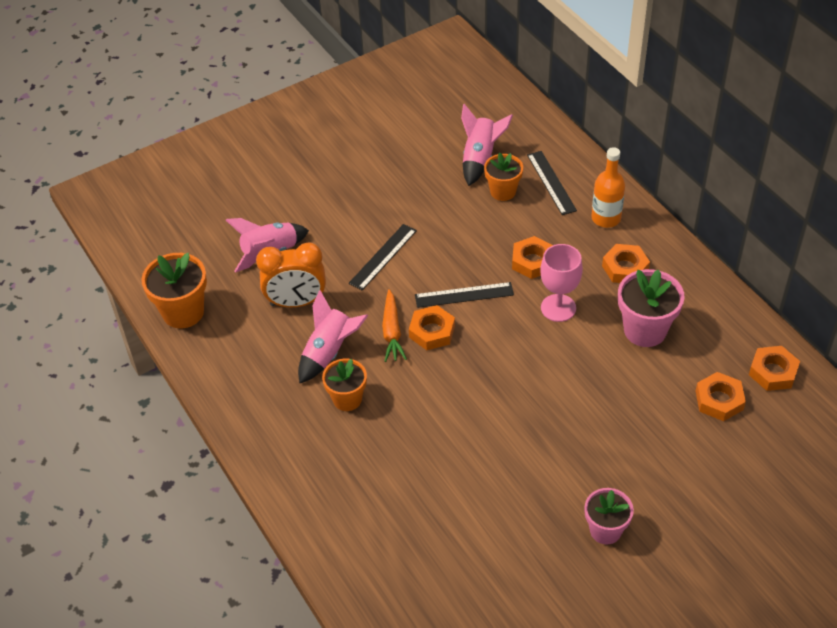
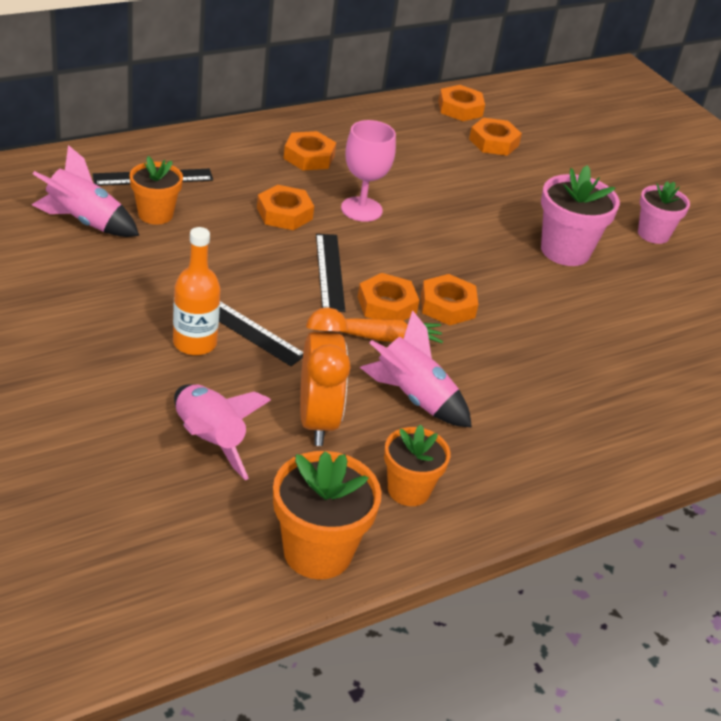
camera: 95 degrees left, 10 degrees down
orange flower pot [322,359,367,411] -> orange flower pot moved to [384,424,451,506]
orange bottle [591,147,625,228] -> orange bottle moved to [173,227,220,355]
pink flower pot [618,269,685,347] -> pink flower pot moved to [541,165,620,266]
none -> orange nut [421,274,478,326]

